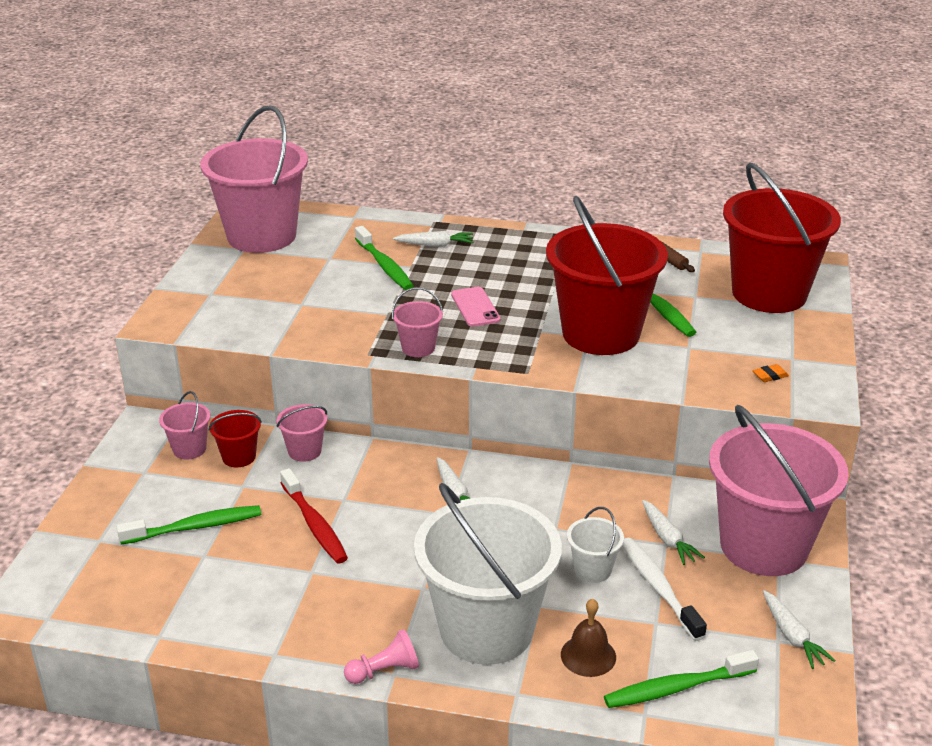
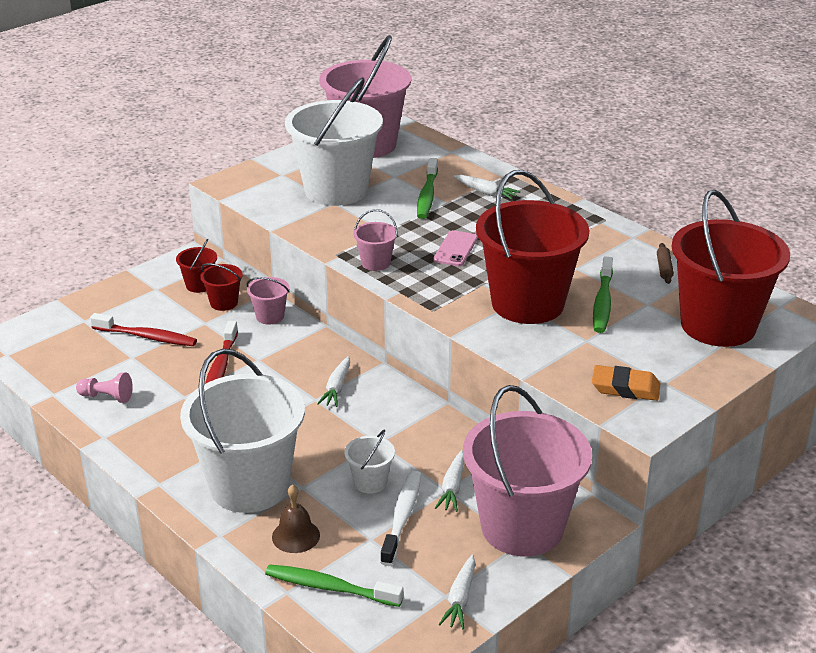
camera: 35 degrees right, 0 degrees up
green toothbrush [117,505,261,545] -> red toothbrush [90,313,197,346]
pink bucket [159,391,211,460] -> red bucket [176,239,217,293]
pink pawn [344,629,419,684] -> pink pawn moved to [76,372,133,403]
orange eraser [753,364,789,382] -> orange eraser [592,365,660,401], size x1.99
none -> white bucket [285,77,383,206]

